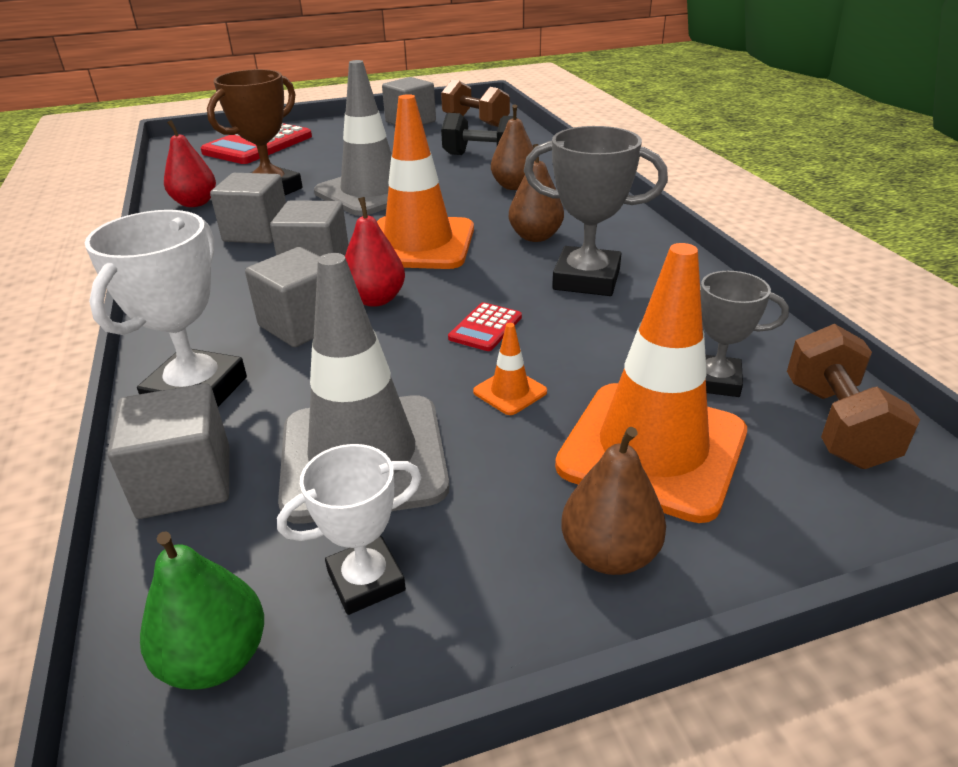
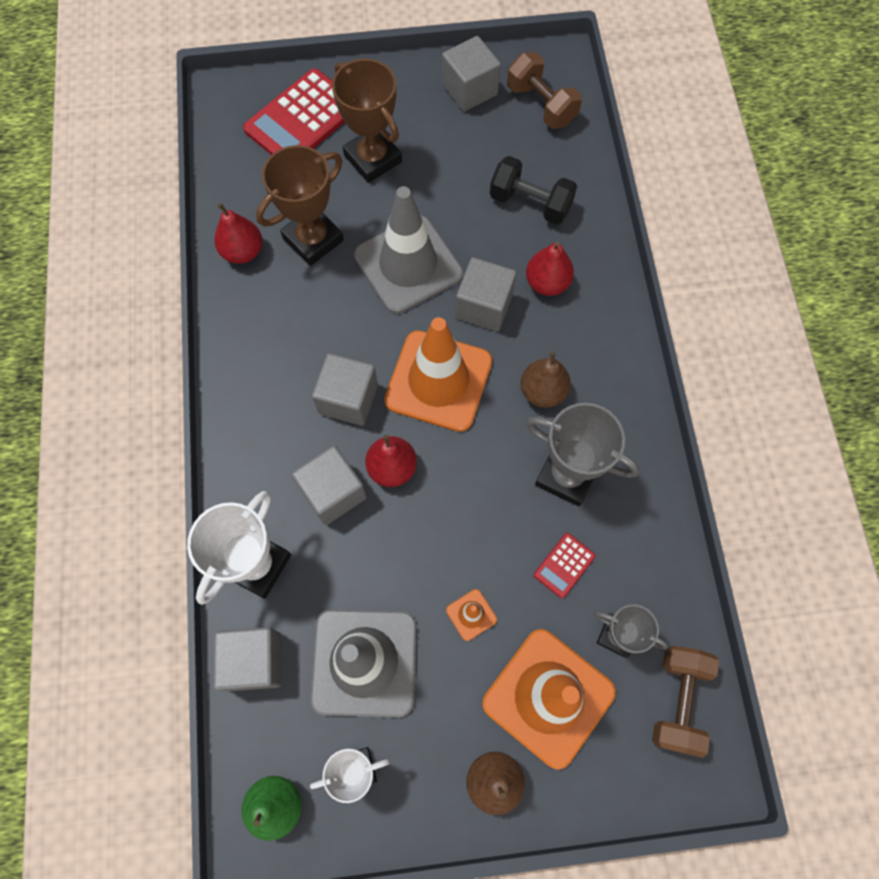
camera: 10 degrees right, 35 degrees up
grey cube [210,173,286,244] -> grey cube moved to [455,257,517,331]
red calculator [448,302,522,351] -> red calculator moved to [534,533,596,598]
brown pear [491,105,533,190] -> red pear [526,241,574,296]
none -> brown trophy [332,59,402,183]

